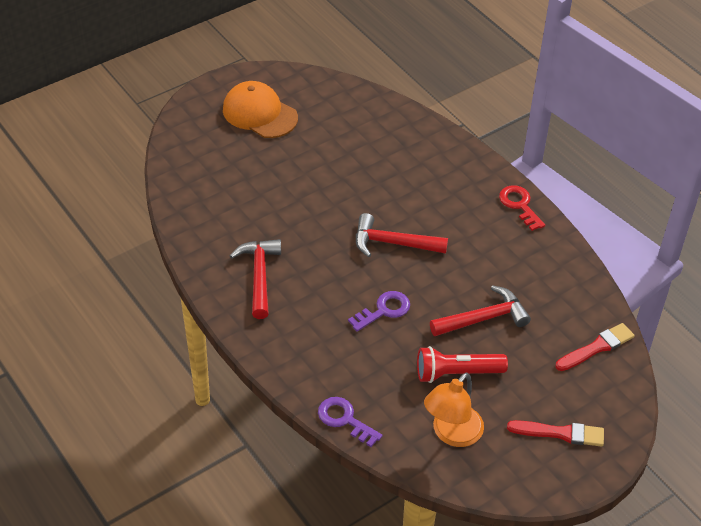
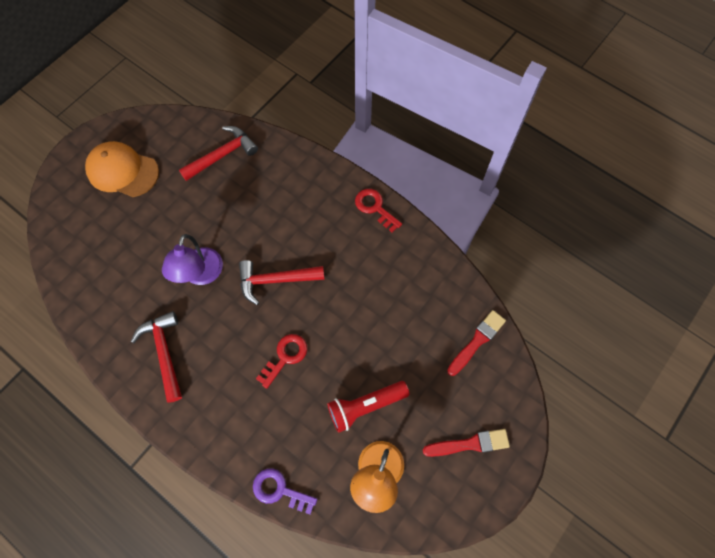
camera: 15 degrees left, 20 degrees up
purple key [348,291,410,332] -> red key [256,334,307,389]
red hammer [430,285,531,336] -> red hammer moved to [179,126,258,181]
none -> purple lamp [162,234,223,285]

